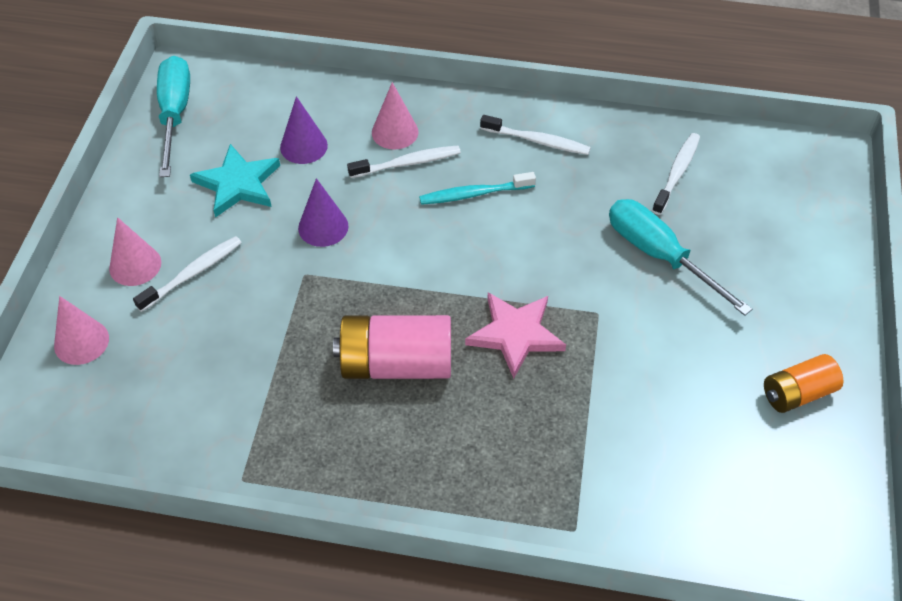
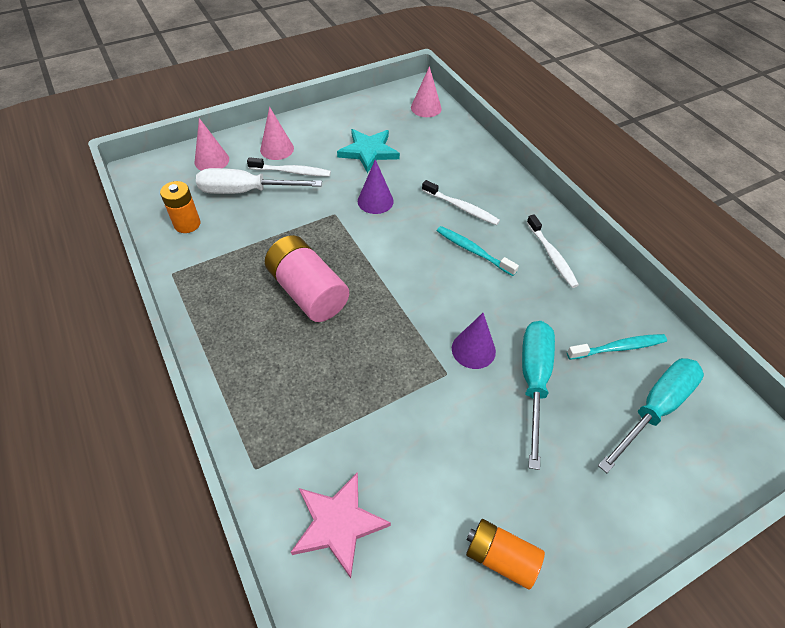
camera: 50 degrees right, 0 degrees up
turquoise screwdriver [157,56,190,177] -> turquoise screwdriver moved to [598,358,704,473]
purple cone [280,96,328,164] -> purple cone moved to [452,313,496,369]
pink cone [372,82,419,150] -> pink cone moved to [411,66,442,117]
pink star [465,292,566,379] -> pink star moved to [291,472,391,578]
white toothbrush [652,133,700,215] -> turquoise toothbrush [567,334,667,360]
none -> orange battery [160,181,200,233]
none -> white screwdriver [196,168,322,194]

